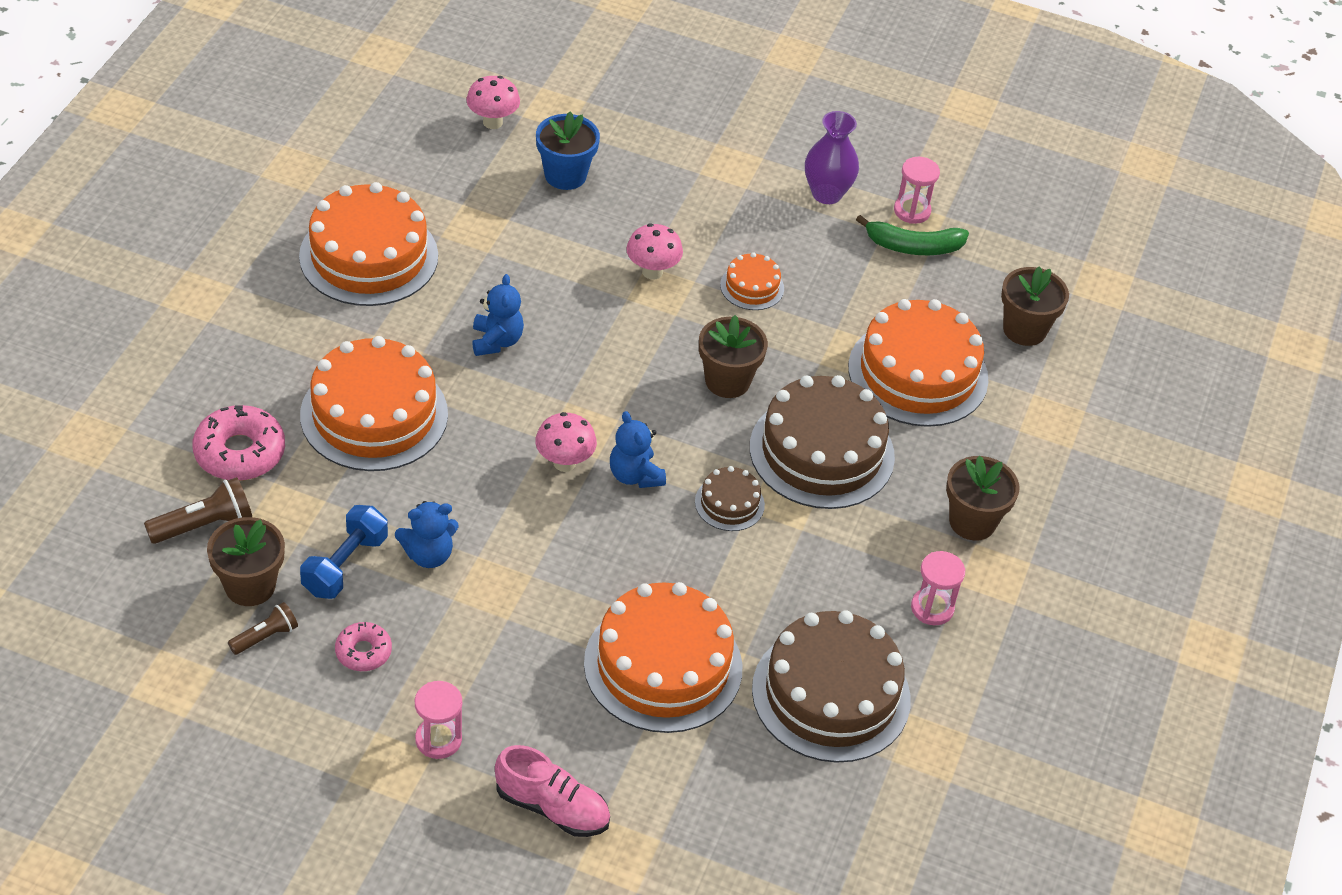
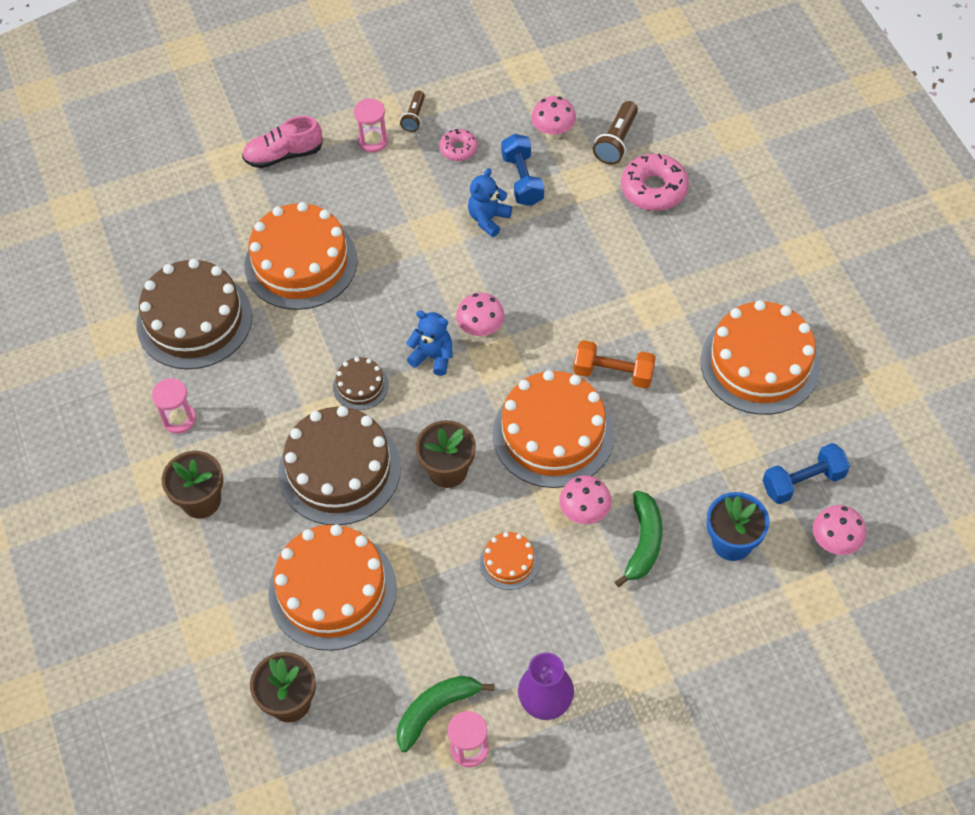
camera: 145 degrees right, 10 degrees up
brown flower pot [207,517,285,606] -> pink mushroom [531,96,576,140]
brown flashlight [228,602,298,655] -> brown flashlight moved to [400,91,425,132]
orange cake [300,336,448,471] -> orange cake moved to [493,370,615,488]
blue teddy bear [472,274,524,356] -> orange dumbbell [573,340,656,388]
none -> green banana [615,491,662,587]
none -> blue dumbbell [763,443,850,504]

